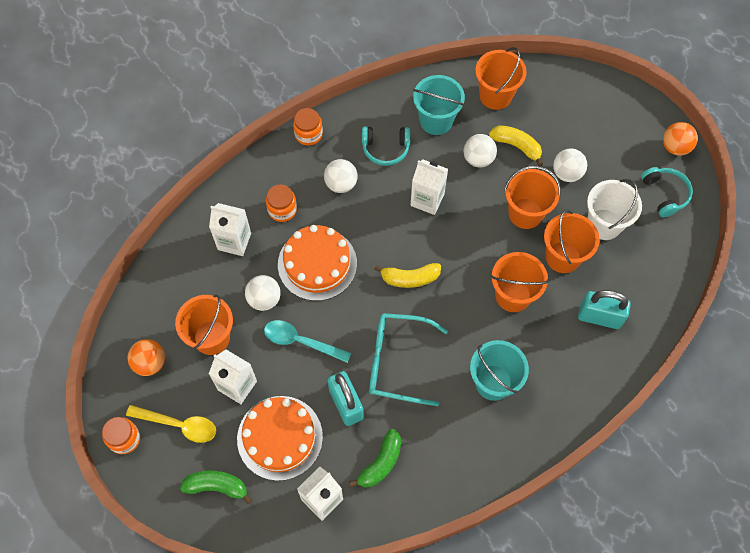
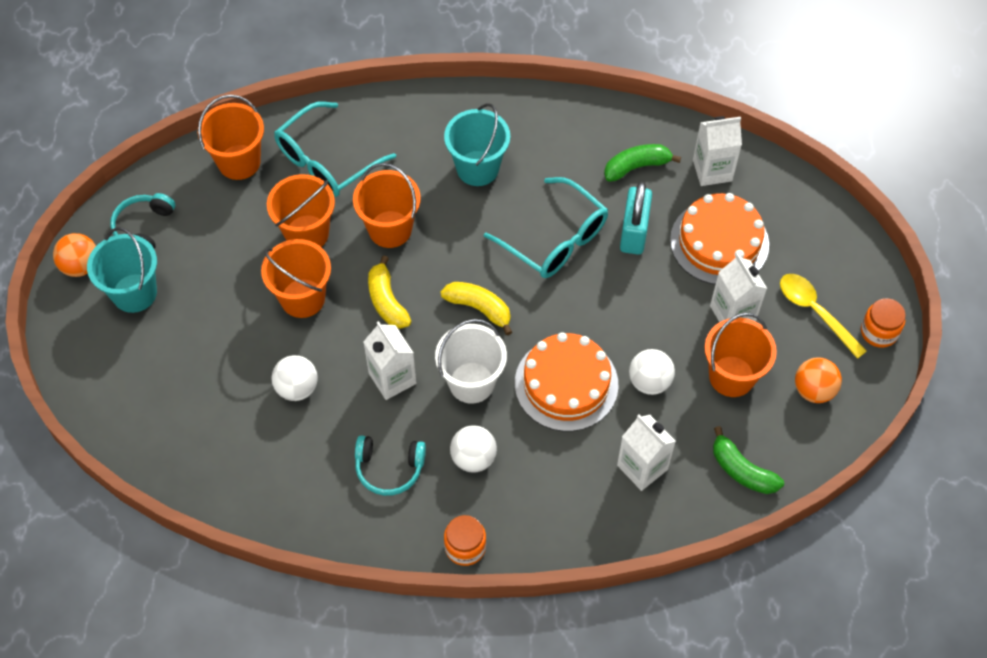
camera: 145 degrees left, 5 degrees down
green banana [180,471,252,504] -> green banana moved to [713,426,784,494]
turquoise spoon [264,320,351,363] -> none
orange jar [266,185,297,222] -> none
turquoise headphones [362,126,410,166] -> turquoise headphones turned 150 degrees clockwise [355,435,426,496]
turquoise bucket [413,75,465,135] -> turquoise bucket moved to [87,227,157,313]
orange bucket [475,47,527,110] -> orange bucket moved to [198,95,264,180]
yellow banana [489,125,543,166] -> yellow banana moved to [368,255,411,329]
white ball [553,149,587,182] -> none
turquoise padlock [578,290,631,329] -> turquoise glasses [274,102,396,197]
white bucket [587,179,642,240] -> white bucket moved to [435,319,507,404]

